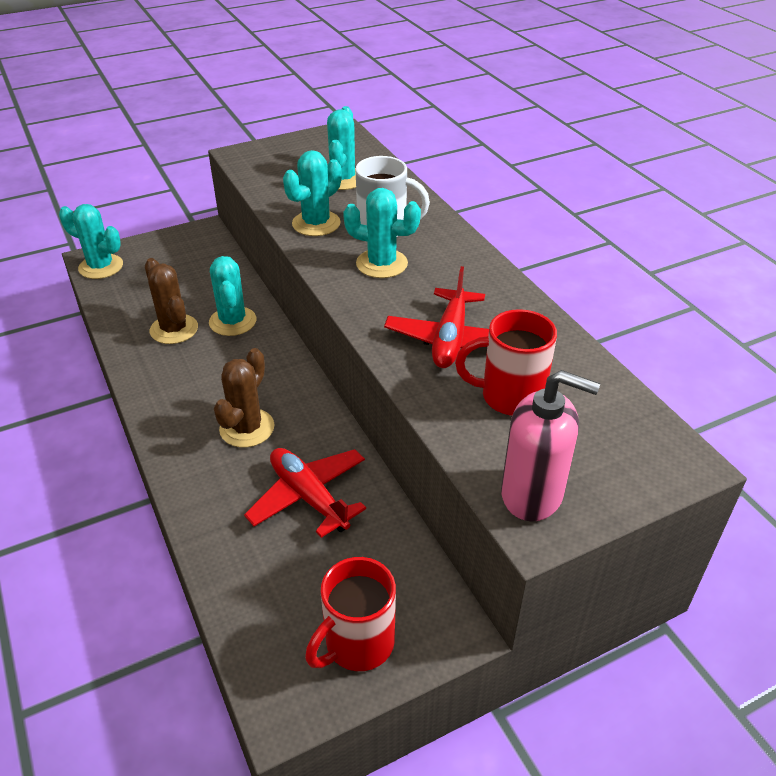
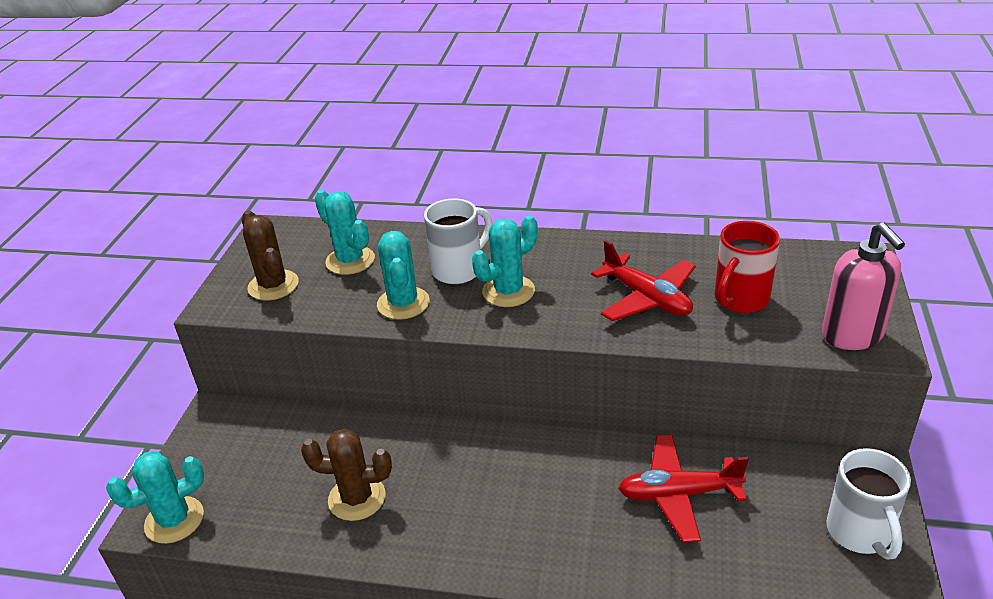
camera: 50 degrees left, 5 degrees down
turquoise cactus [209,256,257,336] -> none
brown cactus [214,348,275,447] -> brown cactus moved to [242,210,299,301]
red mug [305,557,396,671] -> white mug [826,448,911,560]
pink soap dispenser [501,370,600,521] -> pink soap dispenser turned 105 degrees clockwise [822,223,905,350]

